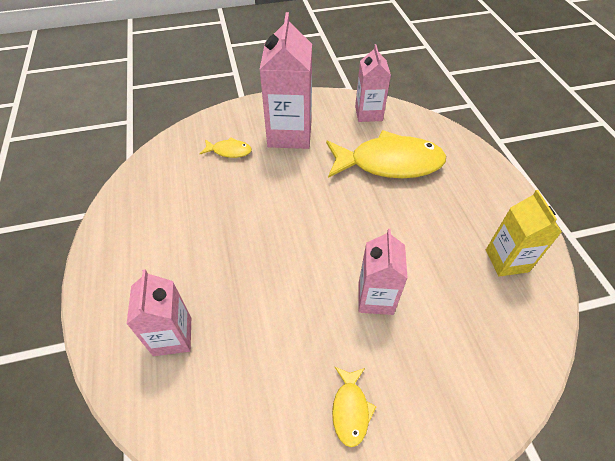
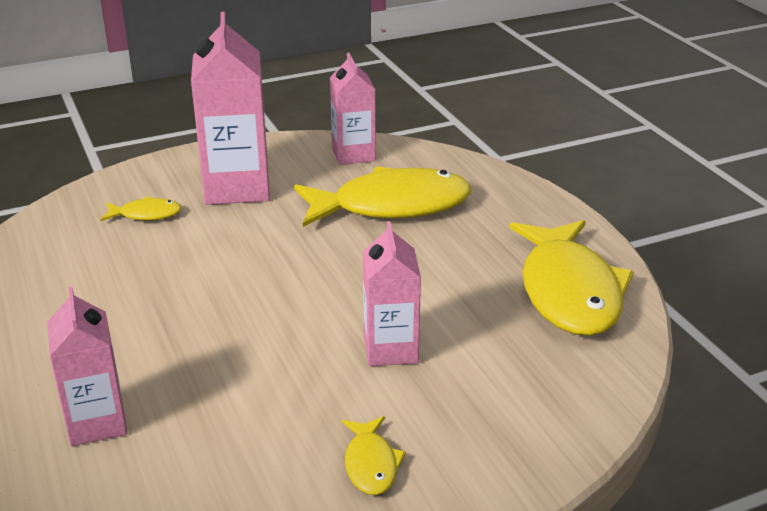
camera: 10 degrees left, 20 degrees down
yellow carton [486,190,562,277] -> yellow fish [509,220,634,336]

